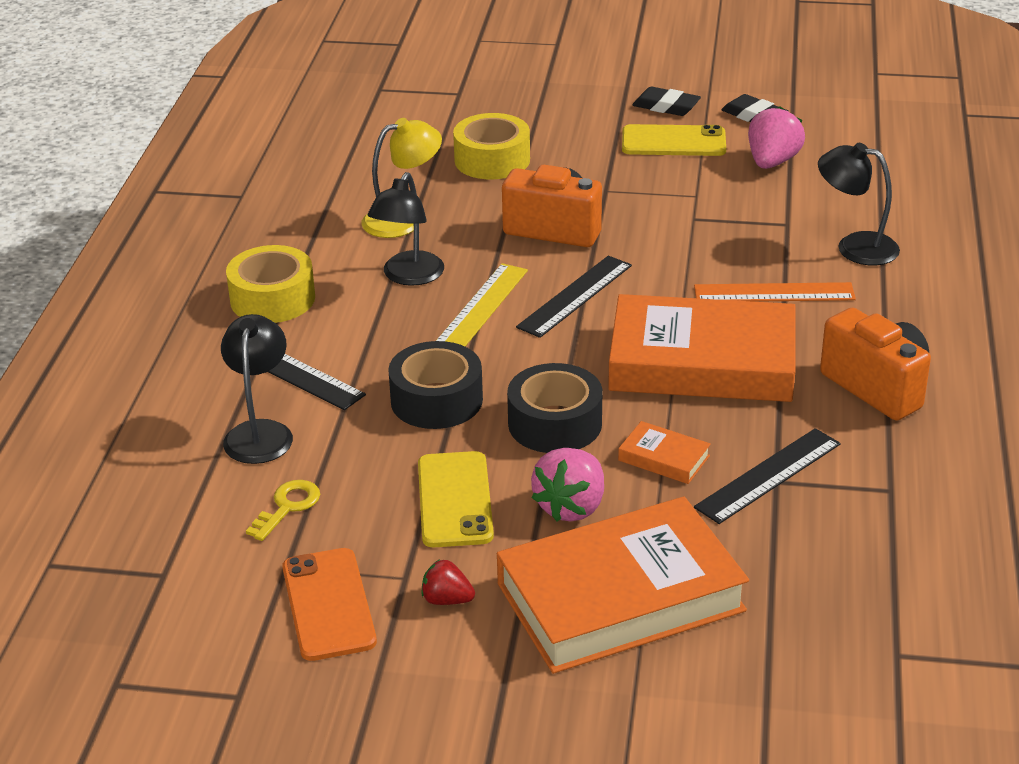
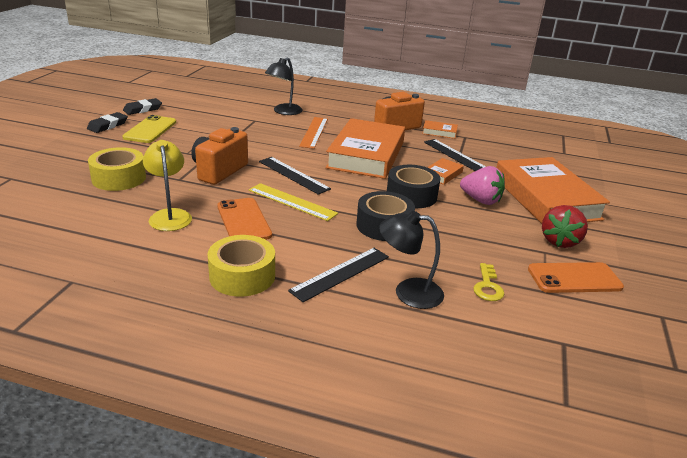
camera: 85 degrees left, 5 degrees down
yellow key [246,480,320,541] -> yellow key turned 120 degrees counterclockwise [473,263,504,301]
black lamp [368,172,444,286] -> orange phone [217,198,272,240]
yellow phone [418,451,494,547] -> none
red strawberry [421,559,475,605] -> red strawberry [542,205,588,248], size x1.71
pink strawberry [748,106,805,169] -> none
none -> orange book [422,120,458,139]

